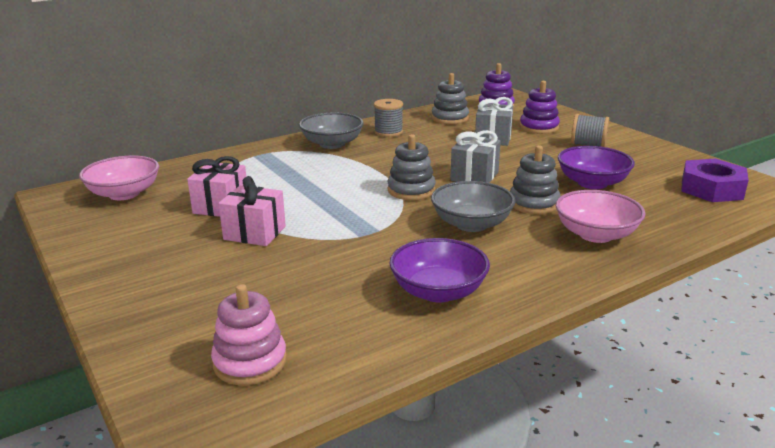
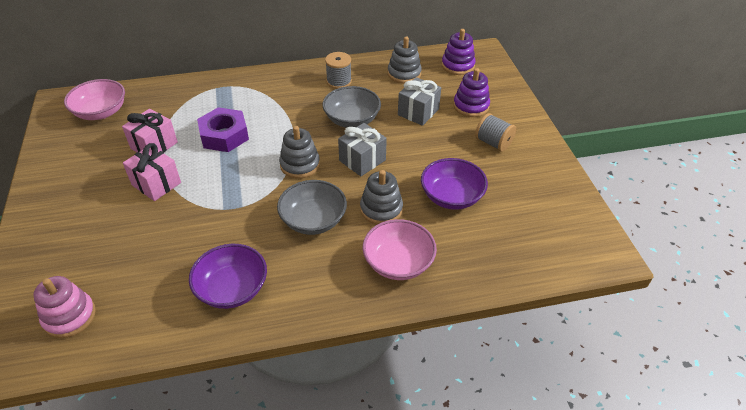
camera: 20 degrees right, 20 degrees up
grey bowl [299,112,364,149] -> grey bowl moved to [322,86,381,128]
purple nut [681,158,749,202] -> purple nut moved to [197,107,249,152]

